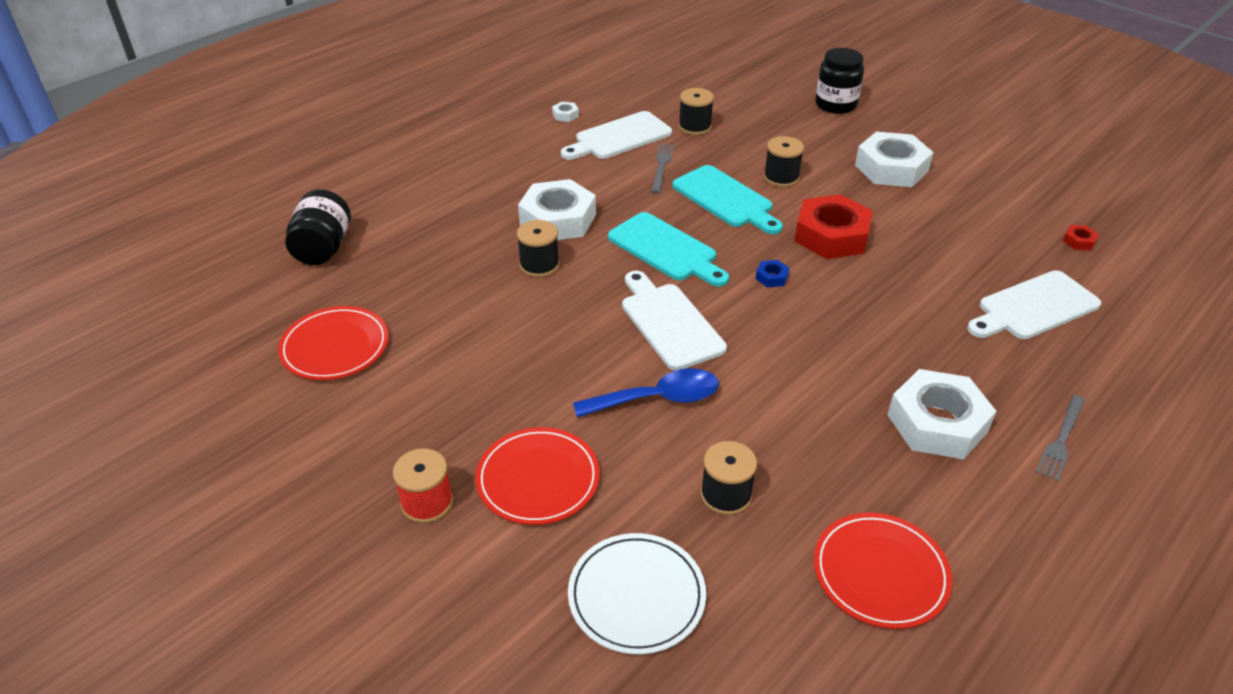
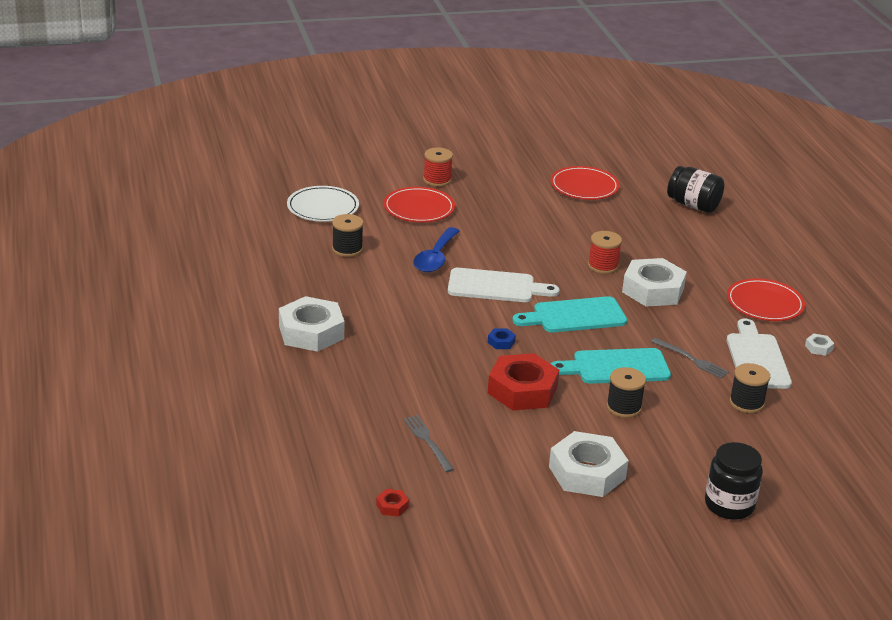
camera: 120 degrees right, 10 degrees down
black spool [517,220,560,277] -> red spool [588,231,622,274]
red plate [814,512,952,629] -> red plate moved to [727,278,805,321]
white cutting board [967,270,1101,339] -> none
grey fork [1036,395,1085,481] -> grey fork moved to [403,415,454,472]

